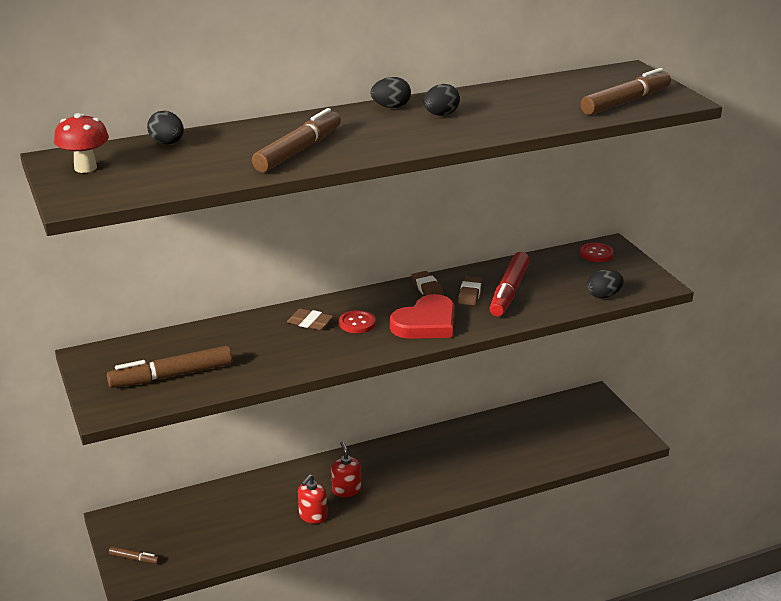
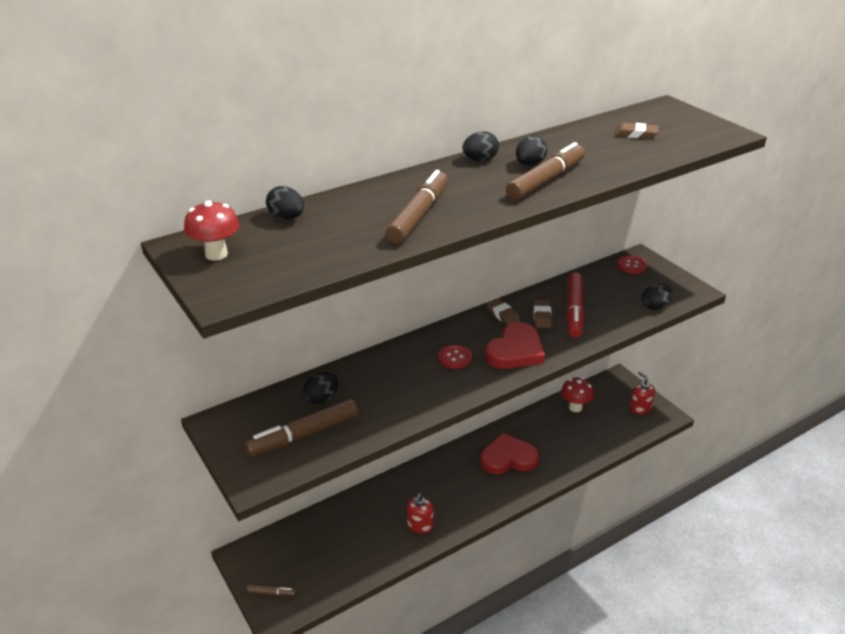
camera: 10 degrees left, 5 degrees up
brown eraser [287,309,333,330] -> brown eraser moved to [615,123,658,139]
red soap dispenser [332,442,361,497] -> red soap dispenser moved to [630,371,655,414]
brown marker [580,68,671,115] -> brown marker moved to [506,142,585,200]
none -> black egg [303,373,338,404]
none -> red heart [480,433,539,474]
none -> red mushroom [561,377,594,412]

